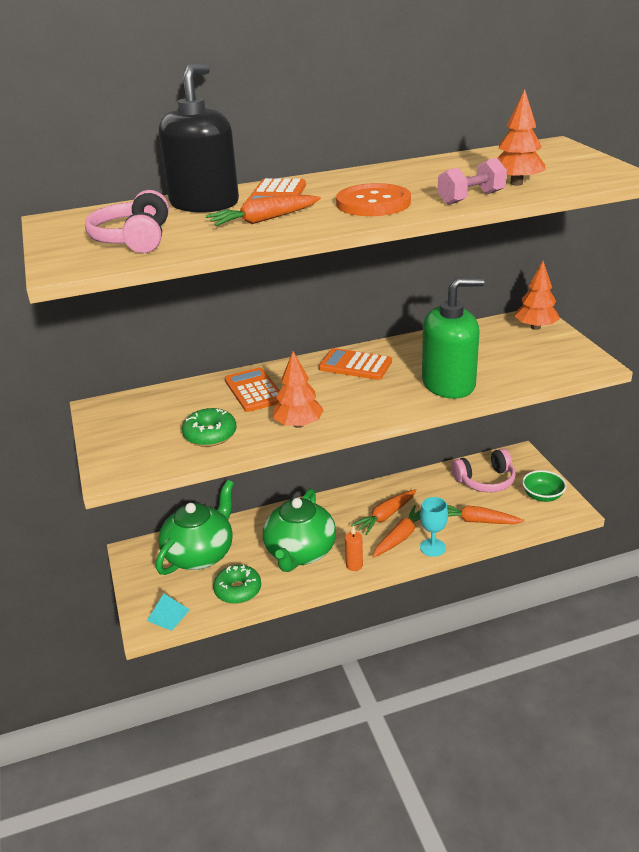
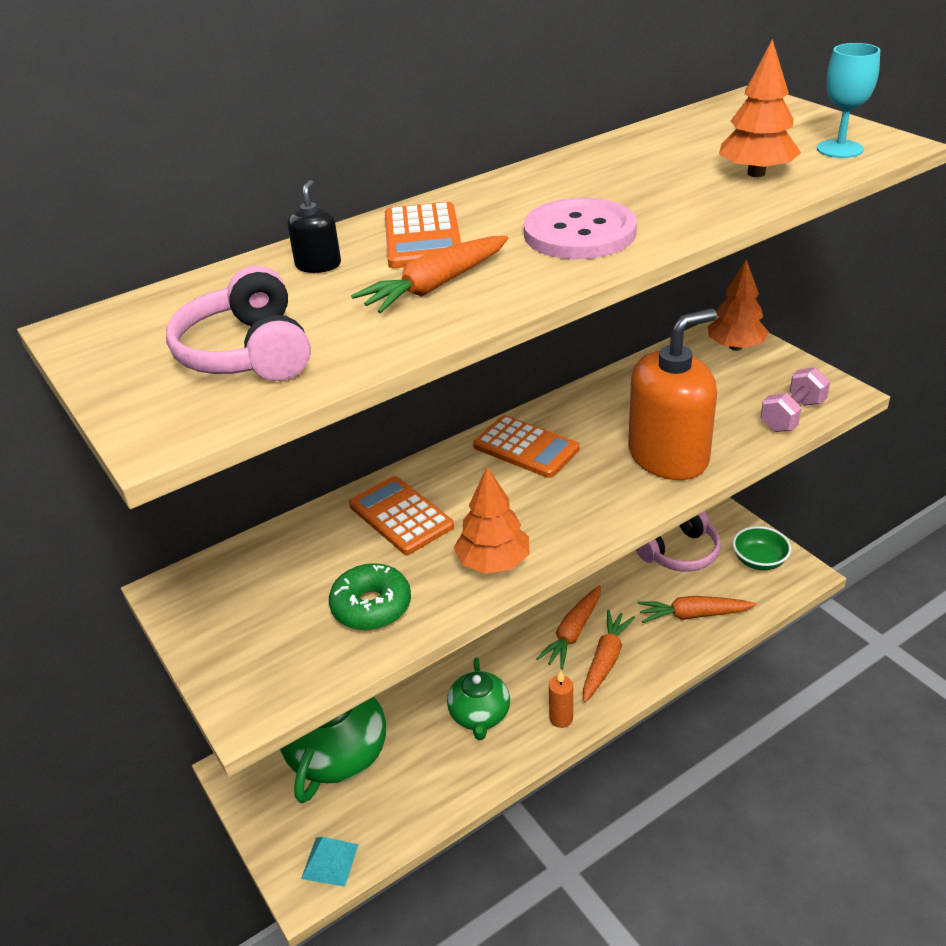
camera: 15 degrees left, 5 degrees up
black soap dispenser [159,64,239,213] -> black soap dispenser [287,180,341,273], size x0.41
green donut [213,565,261,604] -> none
green teapot [263,489,336,572] -> green teapot [447,657,510,740], size x0.61
orange calculator [319,348,392,380] -> orange calculator turned 150 degrees counterclockwise [473,415,580,478]
orange button [336,183,411,216] -> pink button [524,198,637,259]
turquoise goblet [420,497,448,557] -> turquoise goblet moved to [817,43,880,158]
green soap dispenser [422,278,485,399] -> orange soap dispenser [628,308,717,480]
pink dumbbell [438,158,507,205] -> pink dumbbell moved to [761,367,830,432]

